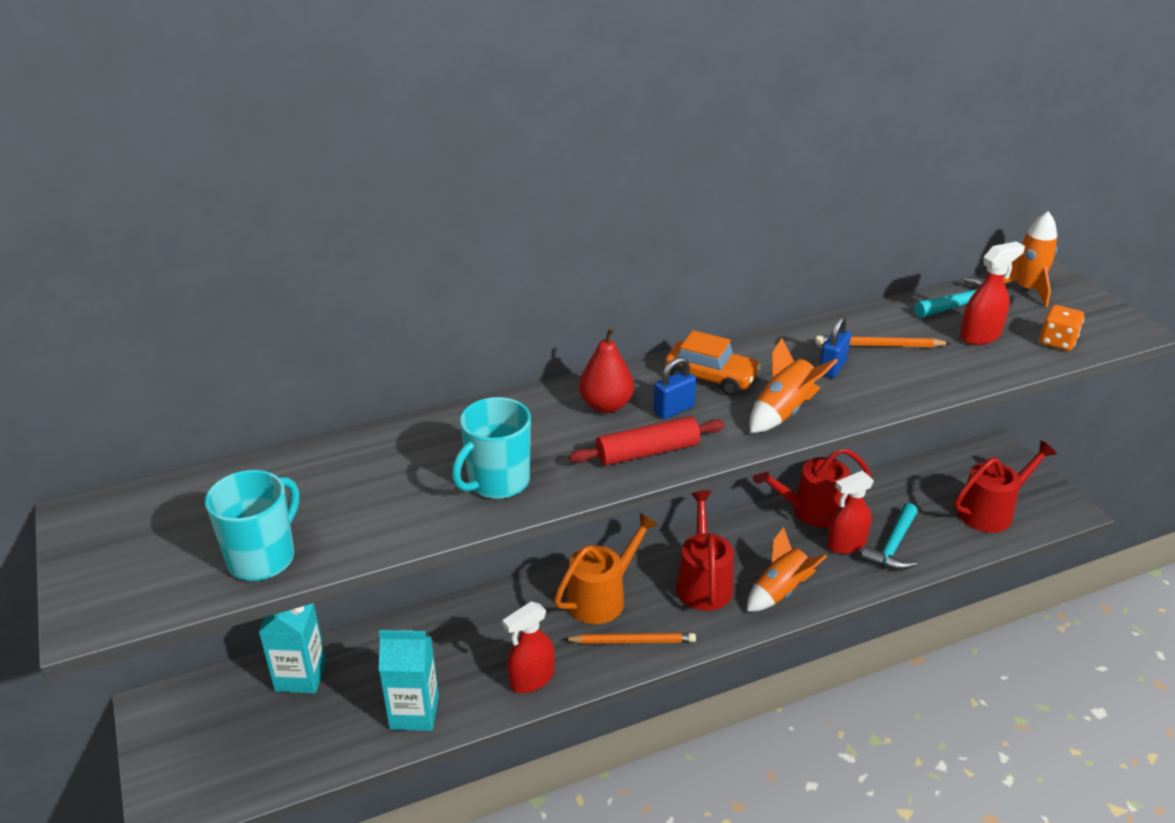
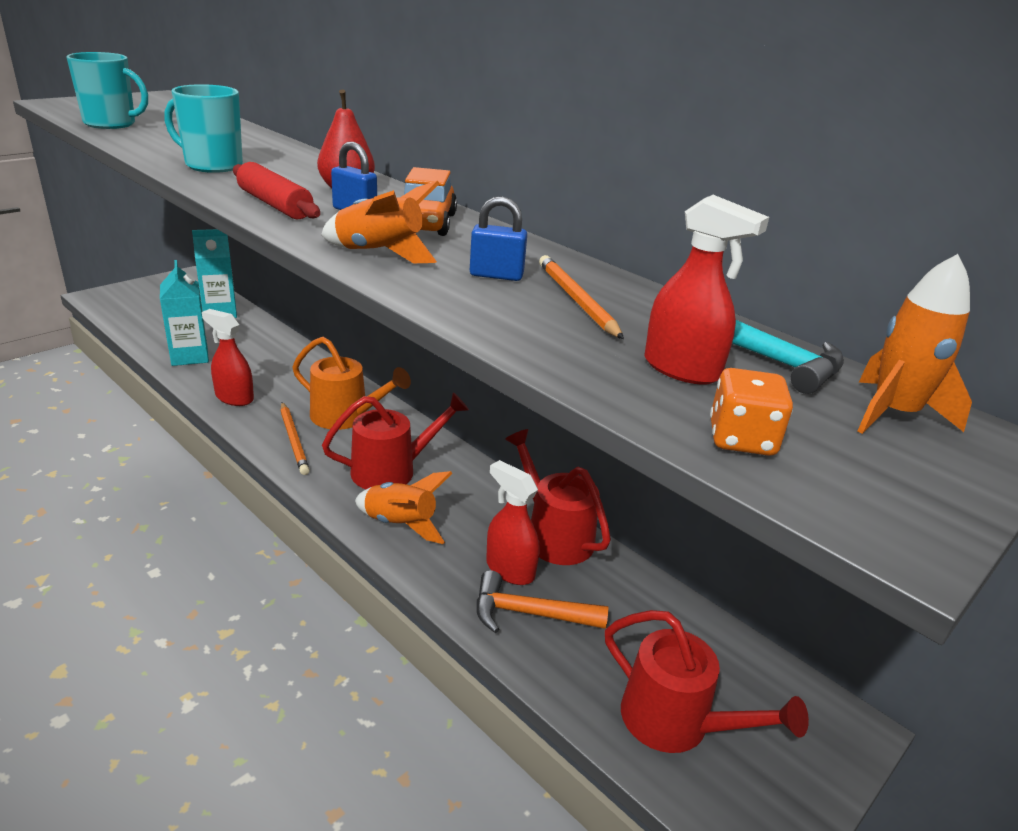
camera: 65 degrees right, 5 degrees down
turquoise hammer [860,503,918,570] -> orange hammer [476,570,608,633]

